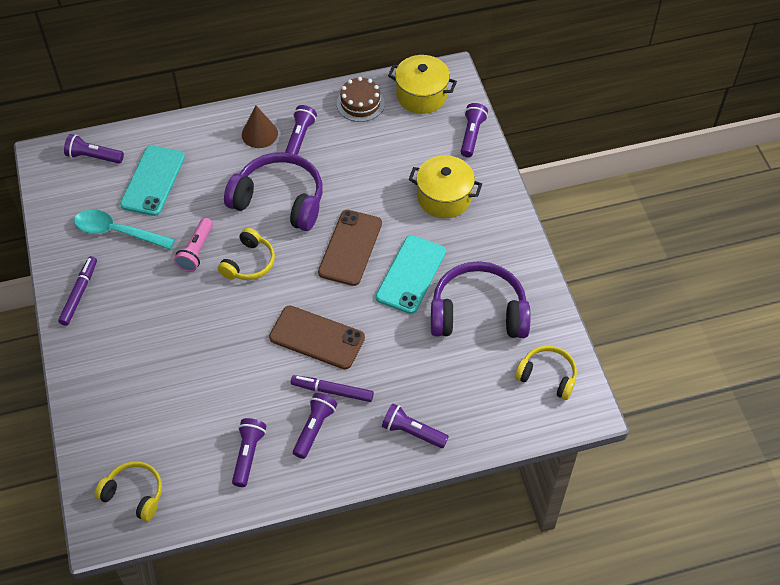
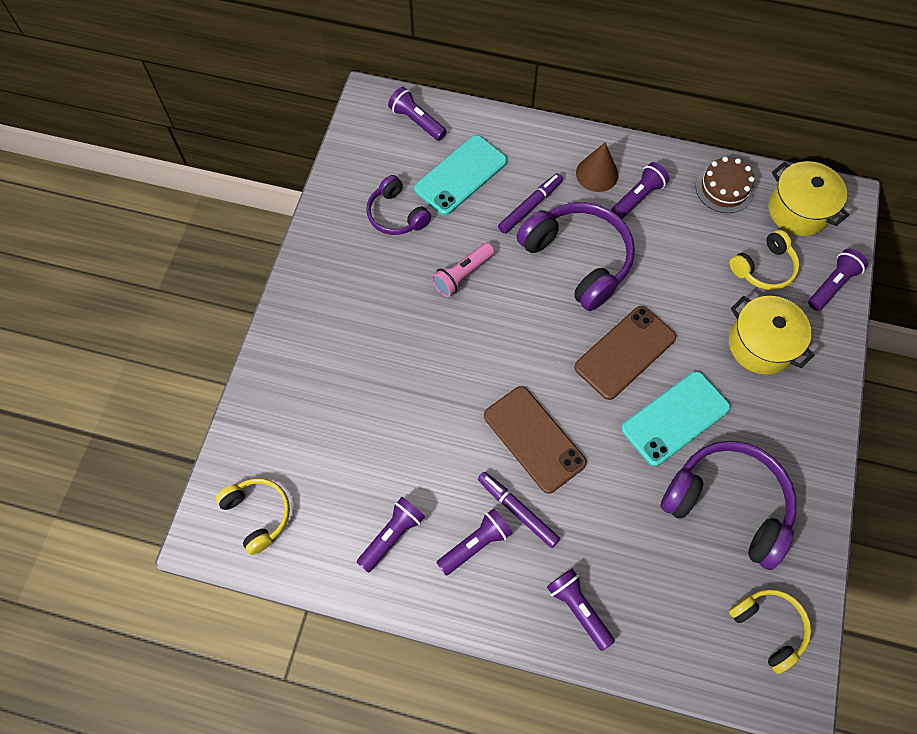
camera: 30 degrees right, 10 degrees up
purple marker [58,256,97,326] -> purple marker moved to [498,173,563,234]
turquoise spoon [74,209,175,250] -> purple headphones [366,175,431,235]
yellow headphones [218,228,275,280] -> yellow headphones moved to [730,230,800,290]

